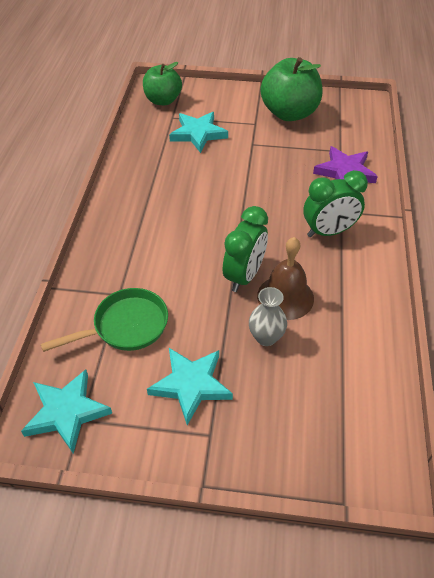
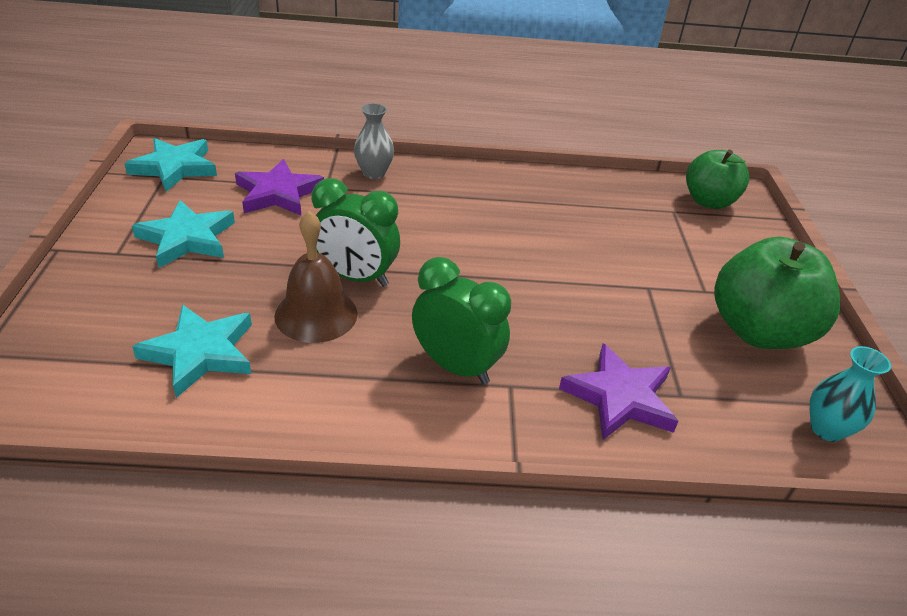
camera: 80 degrees right, 10 degrees down
green pan [41,288,168,352] -> purple star [235,159,324,215]
turquoise star [169,112,228,153] -> turquoise star moved to [132,304,252,398]
grey vase [249,287,287,346] -> grey vase moved to [354,103,394,179]
green clock [304,170,368,237] -> green clock turned 150 degrees clockwise [412,257,511,385]
none -> turquoise vase [810,346,891,442]

